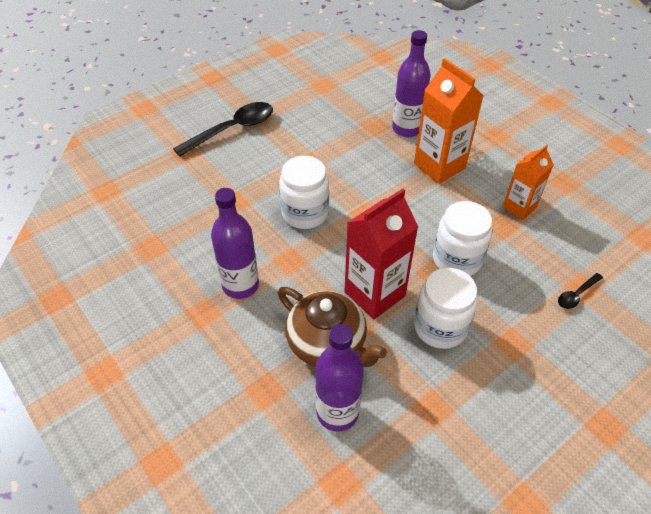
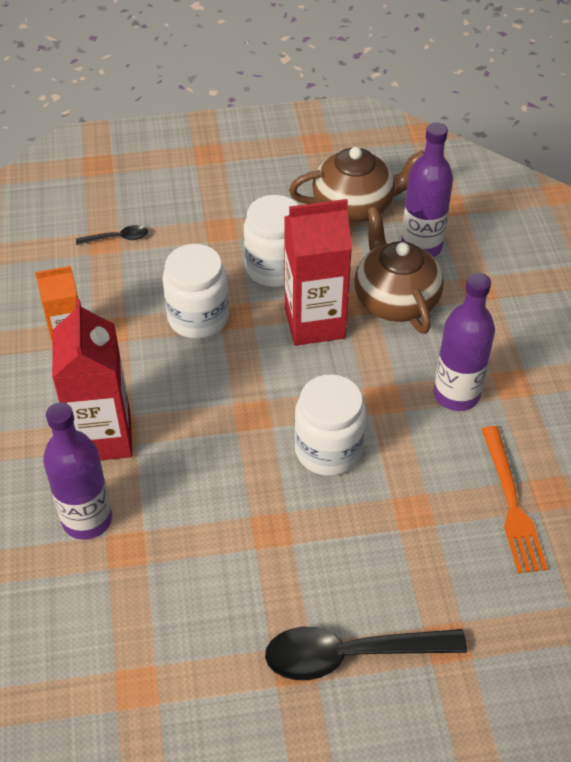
camera: 150 degrees left, 0 degrees up
orange carton [414,58,484,184] -> red carton [52,299,132,460]
none -> brown teapot [289,147,424,223]
none -> orange fork [482,426,548,573]

